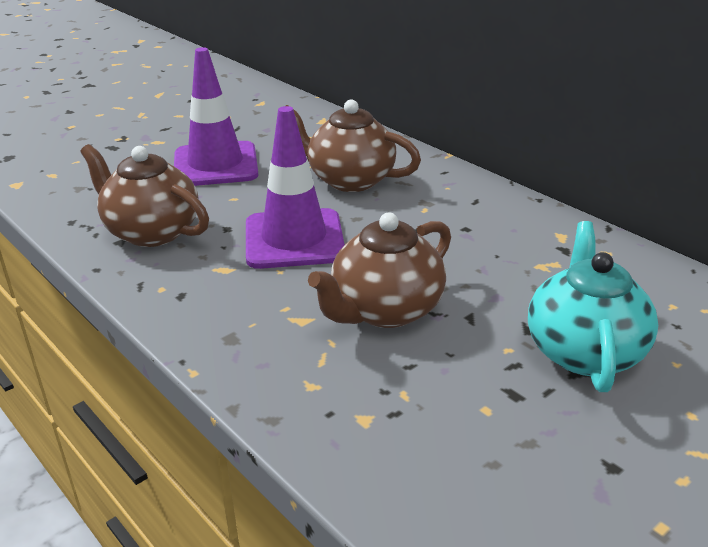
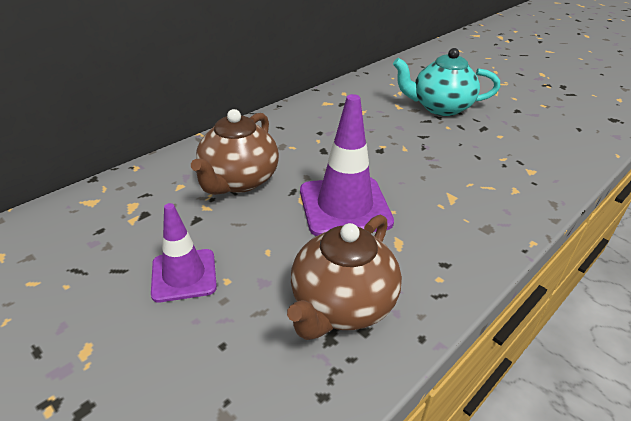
camera: 95 degrees left, 5 degrees up
purple traffic cone [174,47,258,186] -> purple traffic cone [151,203,217,302], size x0.63
brown teapot [308,212,451,328] -> none

